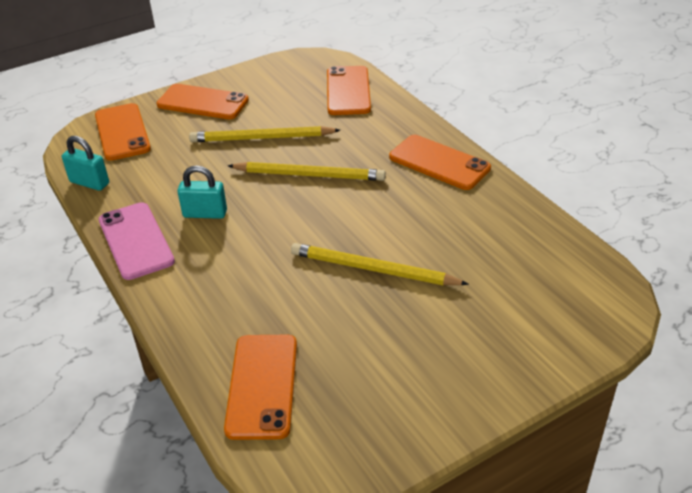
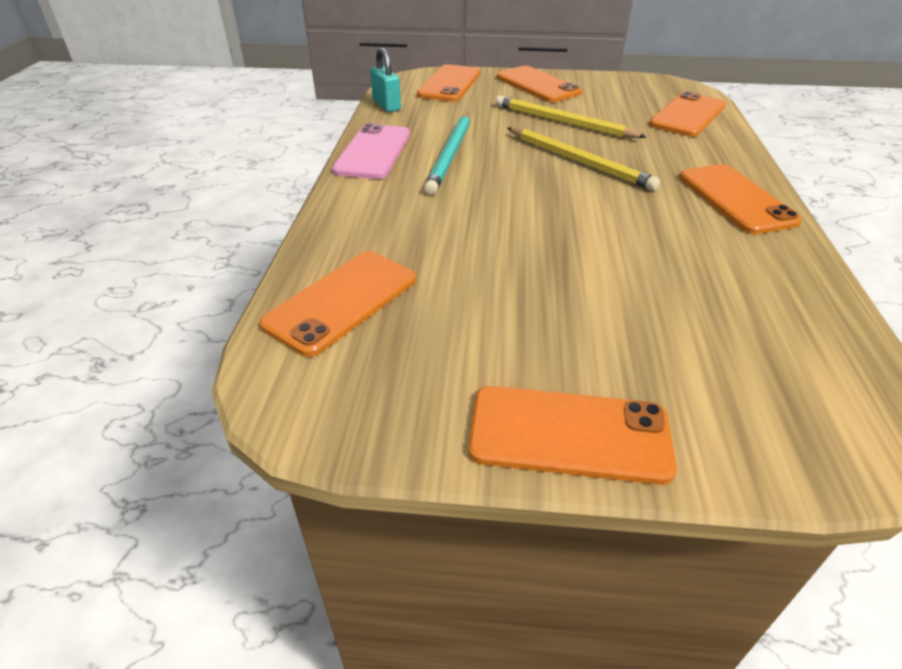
camera: 35 degrees right, 0 degrees up
turquoise padlock [177,165,227,219] -> turquoise pencil [424,113,470,195]
yellow pencil [291,243,469,285] -> none
none -> orange phone [468,386,677,485]

